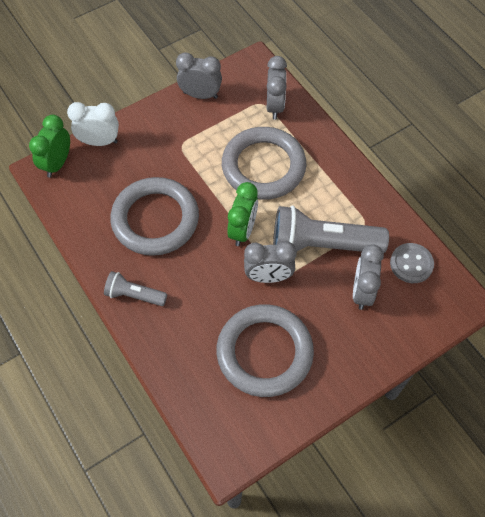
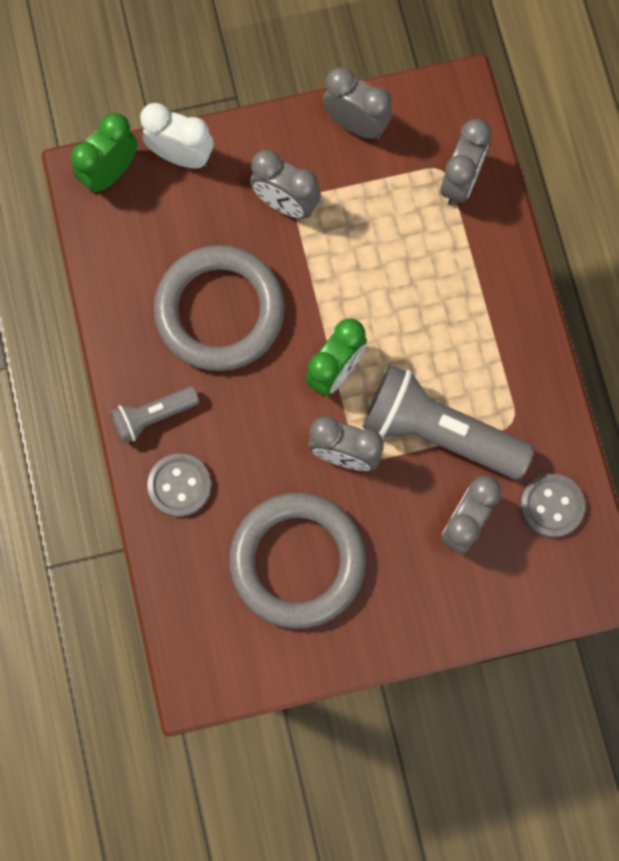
camera: 20 degrees right, 15 degrees up
grey flashlight [104,271,167,306] -> grey flashlight turned 60 degrees counterclockwise [110,386,200,444]
grey ring [222,127,306,199] -> none
none -> grey button [147,454,211,517]
none -> grey clock [250,150,321,219]

